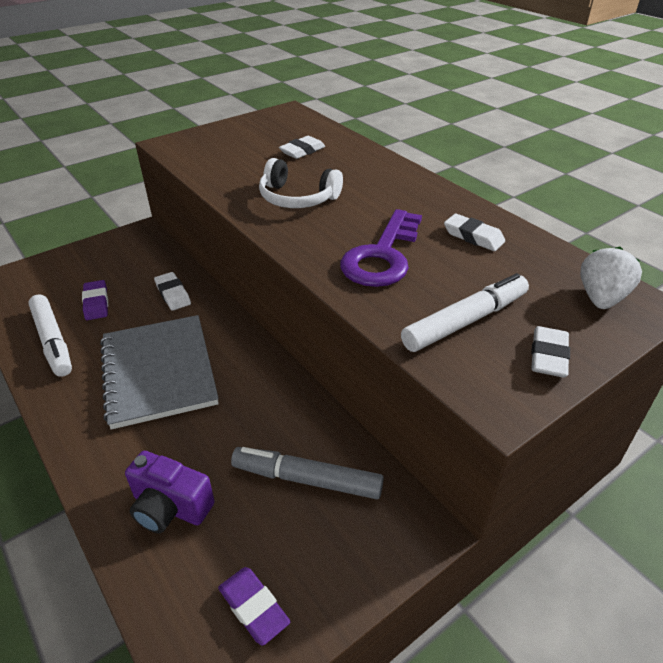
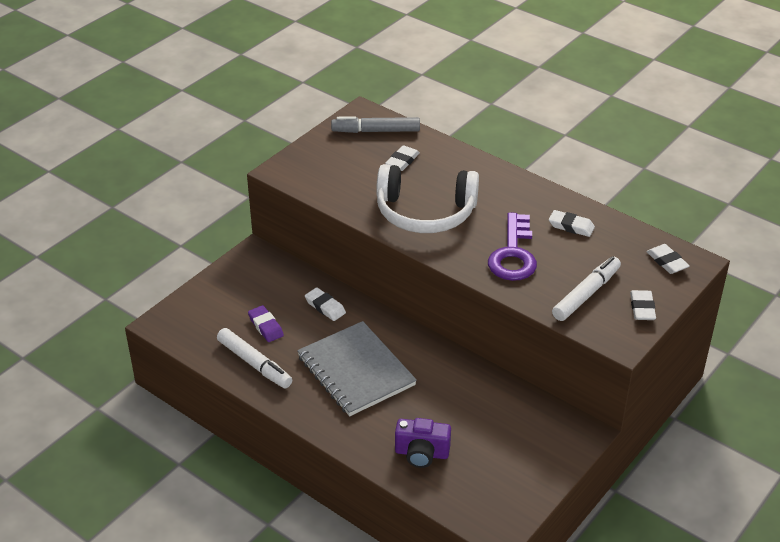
camera: 15 degrees left, 0 degrees up
purple eraser [218,567,291,646] -> none
grey marker [231,447,384,499] -> grey marker moved to [331,116,420,133]
white headphones [259,158,343,208] -> white headphones [376,164,479,233], size x1.59
white strawberry [580,247,642,309] -> white eraser [646,244,690,274]

